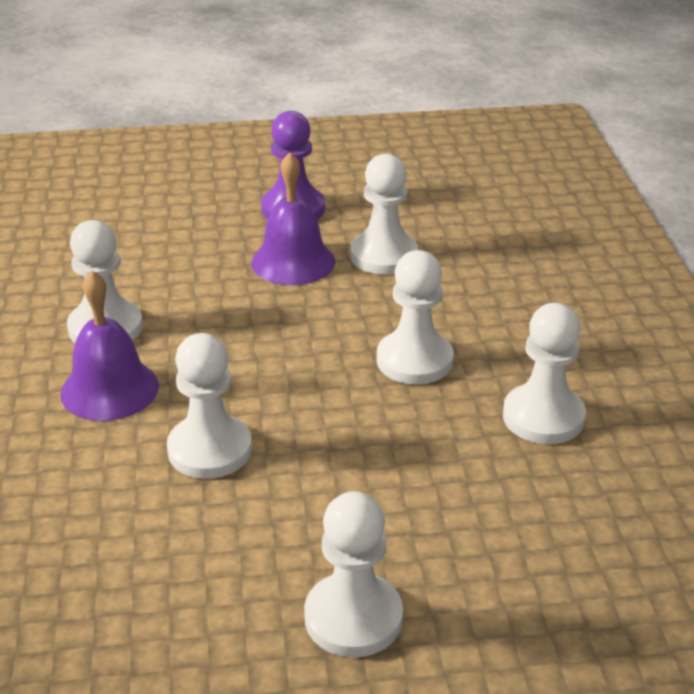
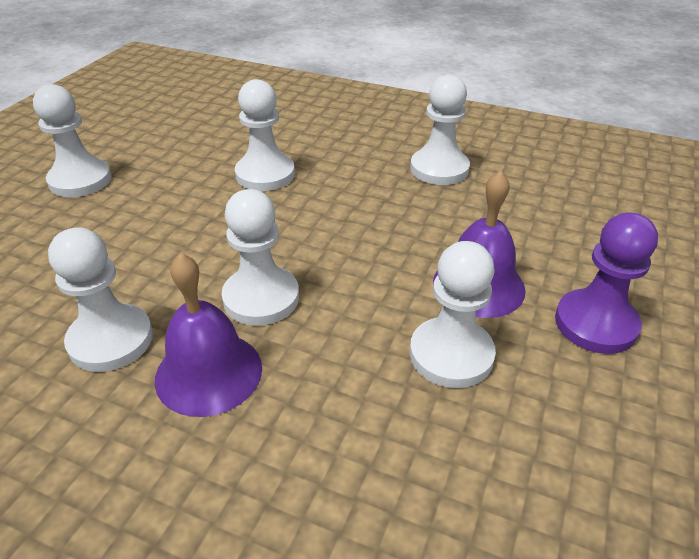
camera: 120 degrees right, 5 degrees up
purple bell [60,271,159,421] -> purple bell moved to [155,253,262,417]

